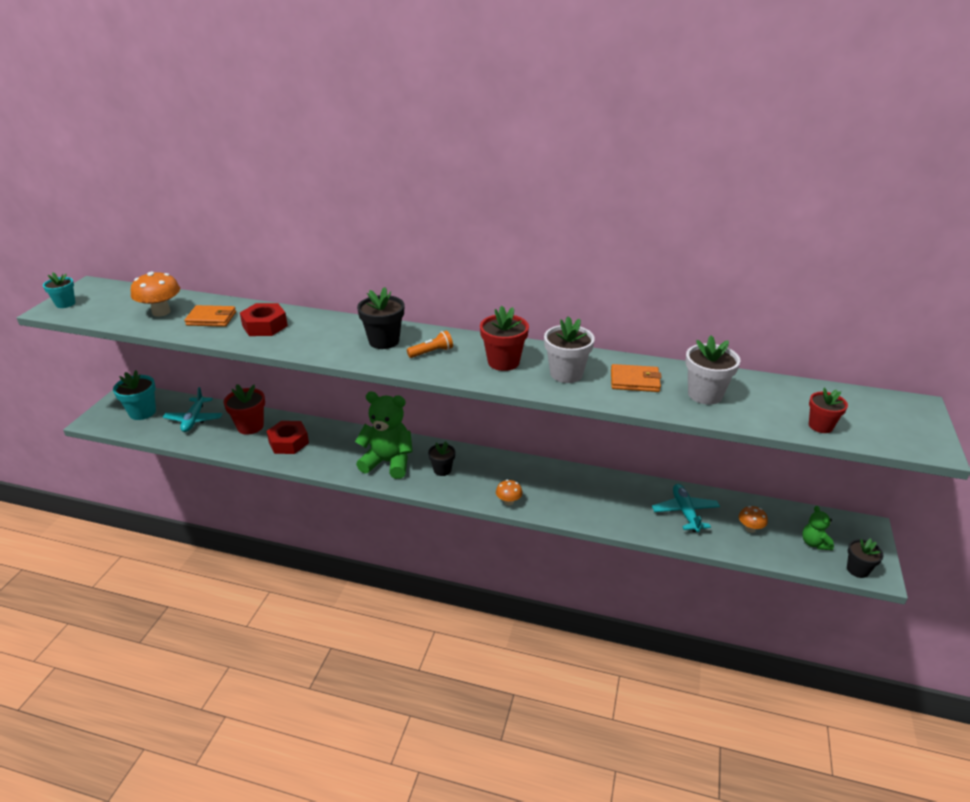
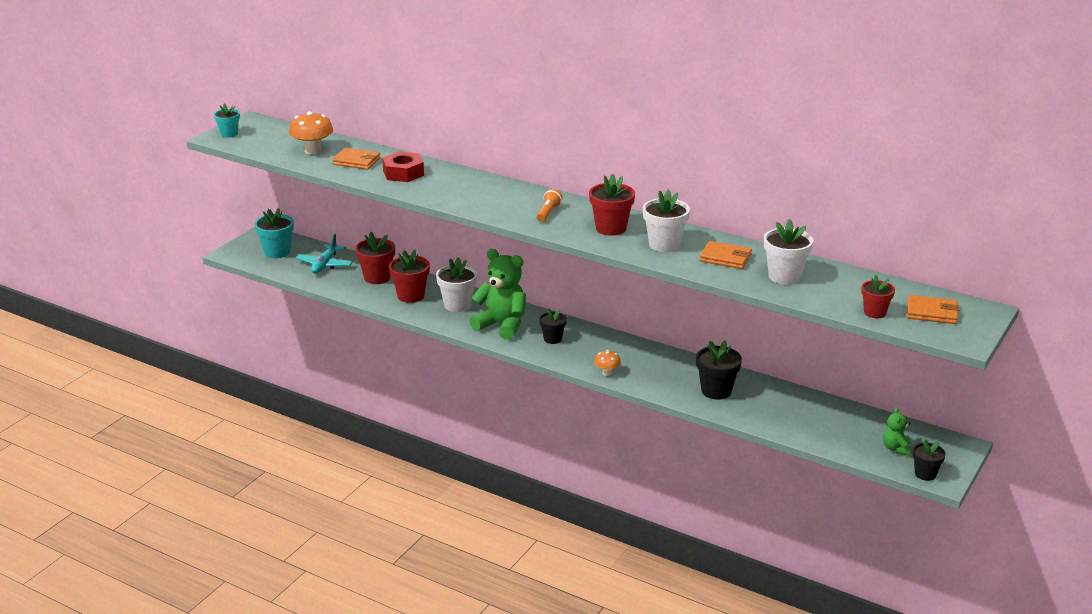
camera: 15 degrees right, 5 degrees down
red nut [266,421,309,454] -> red flower pot [389,250,430,303]
black flower pot [357,287,404,349] -> black flower pot moved to [696,340,742,400]
orange flashlight [407,330,453,358] -> orange flashlight turned 60 degrees counterclockwise [536,189,563,222]
turquoise plane [652,484,720,532] -> none
orange mushroom [739,506,768,533] -> none
none -> white flower pot [436,257,477,312]
none -> orange wallet [907,295,959,324]

